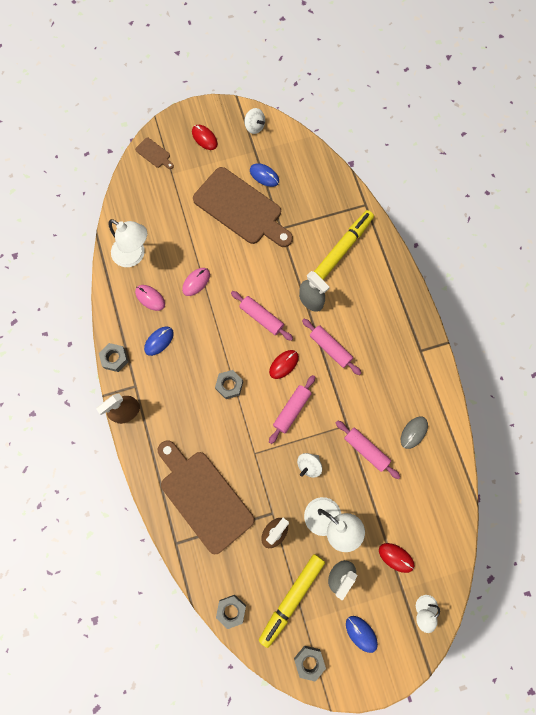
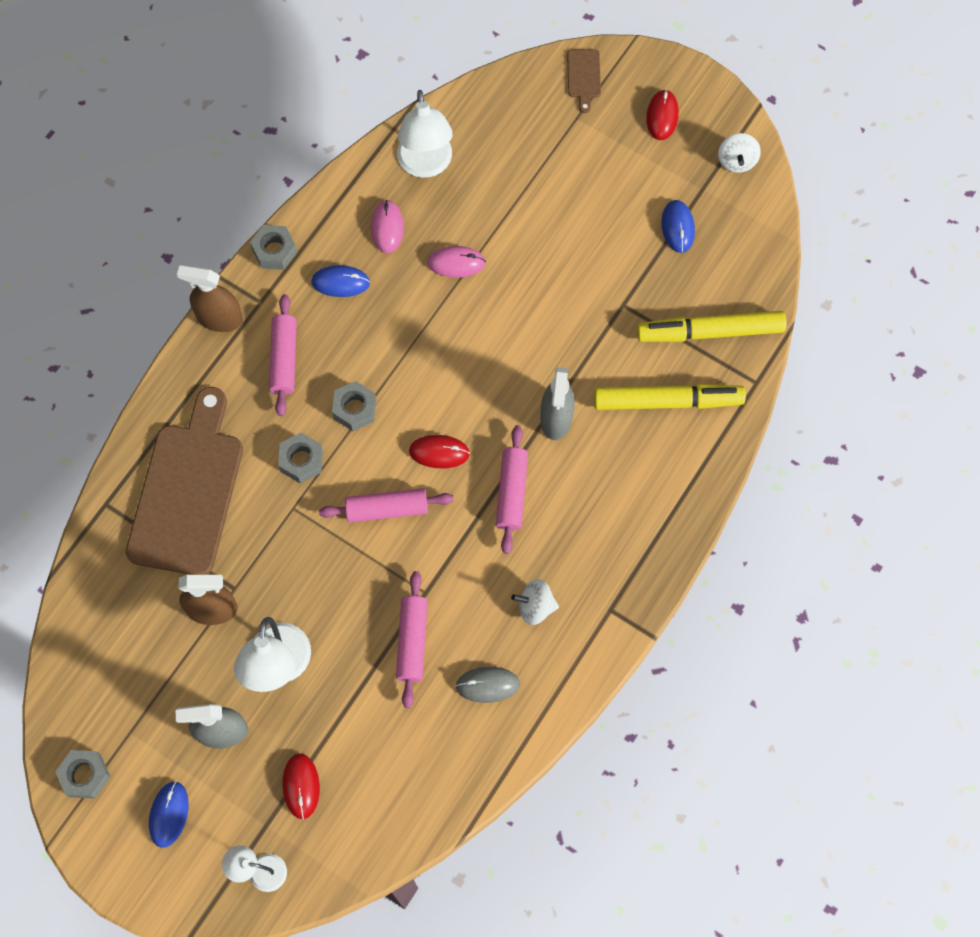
camera: 50 degrees right, 5 degrees down
brown cutting board [193,167,293,247] -> none
grey nut [216,595,246,629] -> grey nut moved to [278,433,323,484]
pink rolling pin [231,291,293,341] -> pink rolling pin moved to [269,294,297,416]
yellow marker [259,554,325,648] -> yellow marker moved to [637,311,787,342]
white spinning top [297,453,322,478] -> white spinning top moved to [511,579,559,625]

